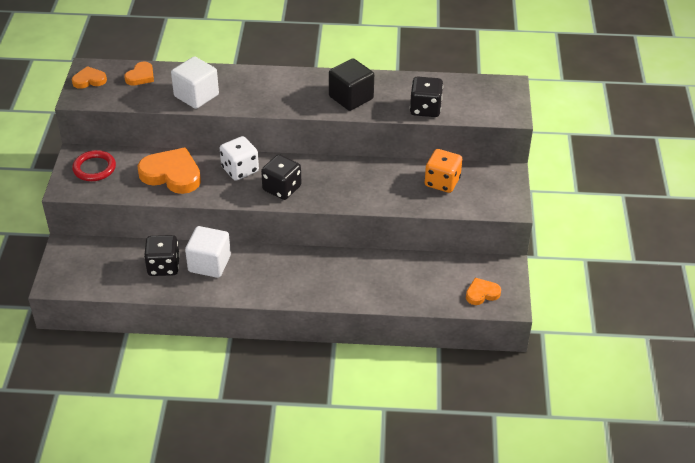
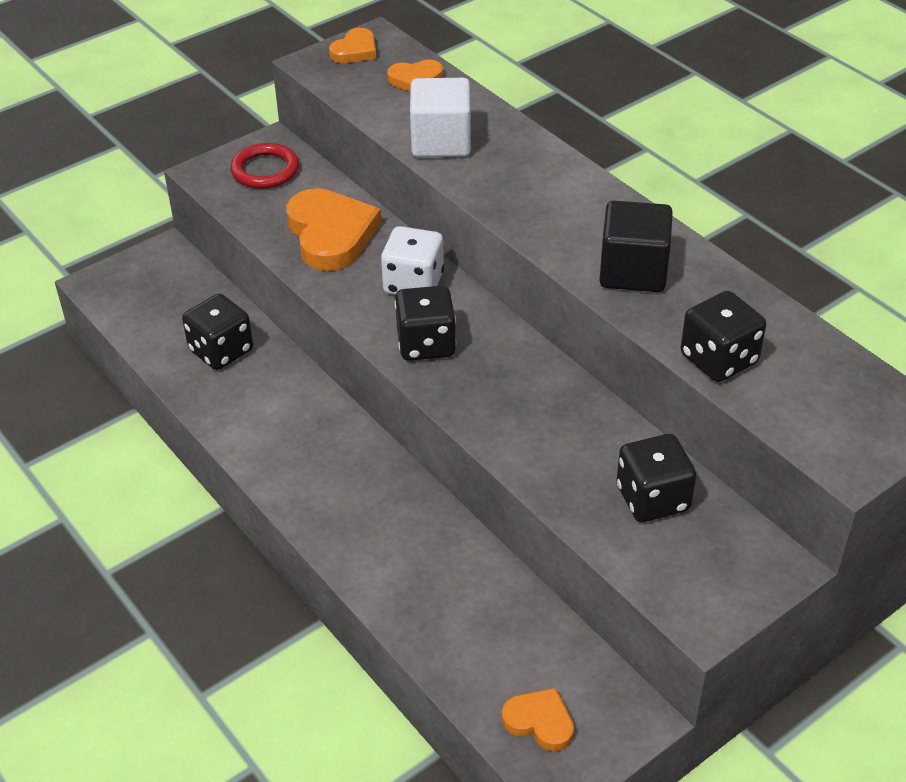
camera: 50 degrees right, 0 degrees up
orange heart [72,66,107,89] -> orange heart turned 90 degrees clockwise [329,28,376,63]
white cube [185,226,231,278] -> none
orange dice [425,149,462,193] -> black dice [617,434,696,522]

